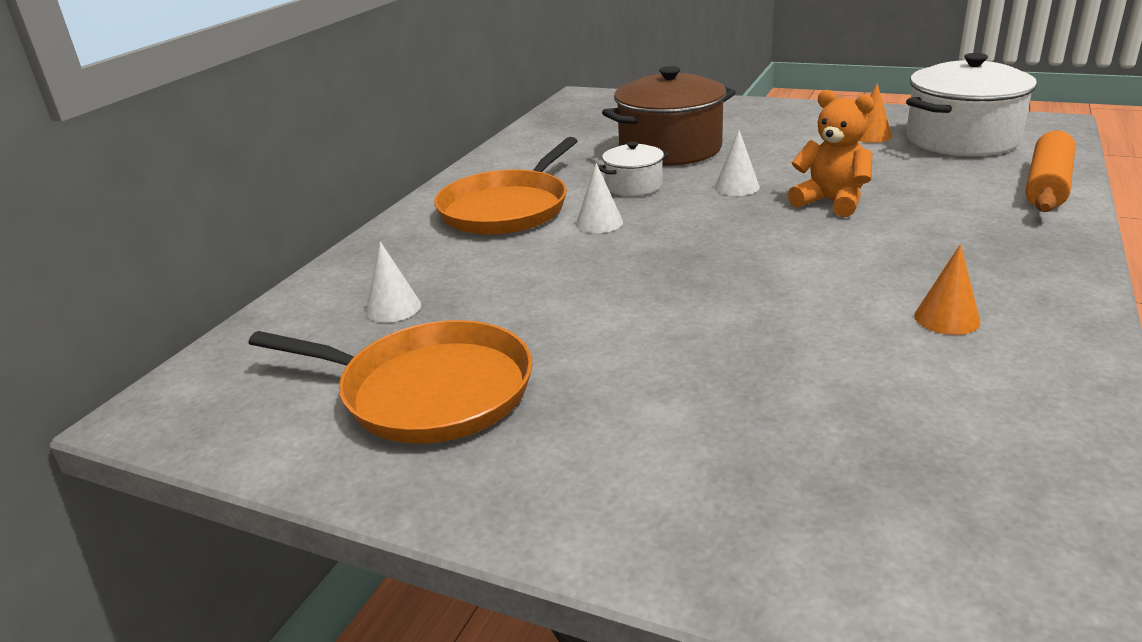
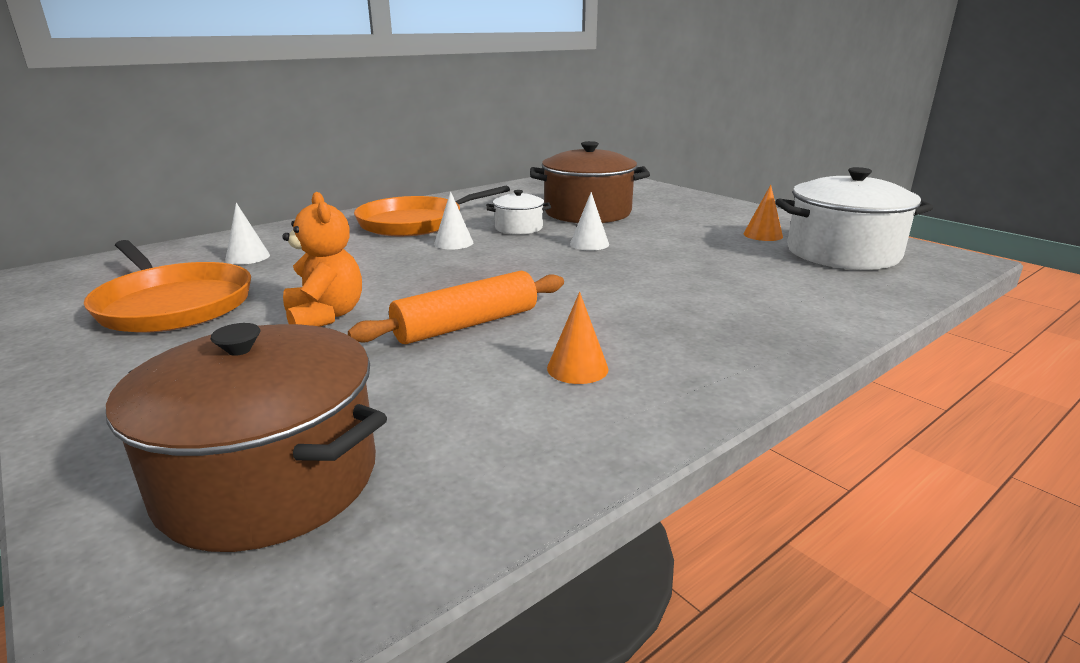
camera: 25 degrees right, 5 degrees down
orange teddy bear [788,90,874,217] -> orange teddy bear moved to [282,192,362,327]
orange rolling pin [1026,130,1076,212] -> orange rolling pin moved to [348,271,564,344]
none -> brown pot [106,323,387,552]

